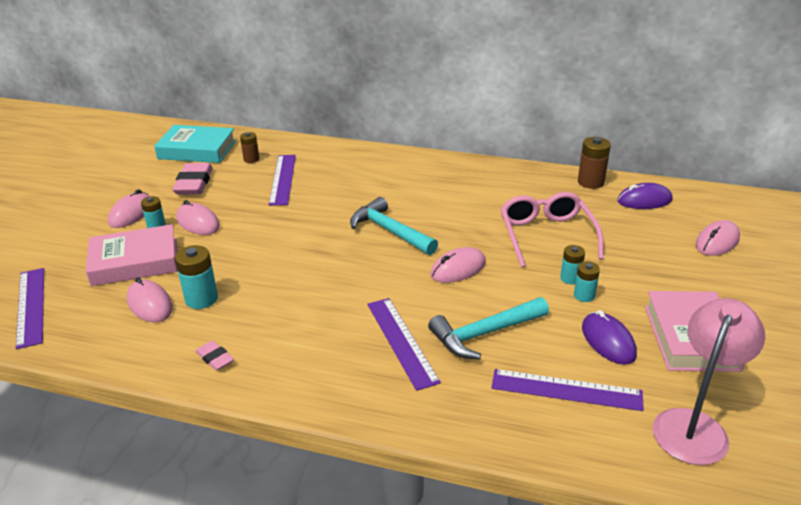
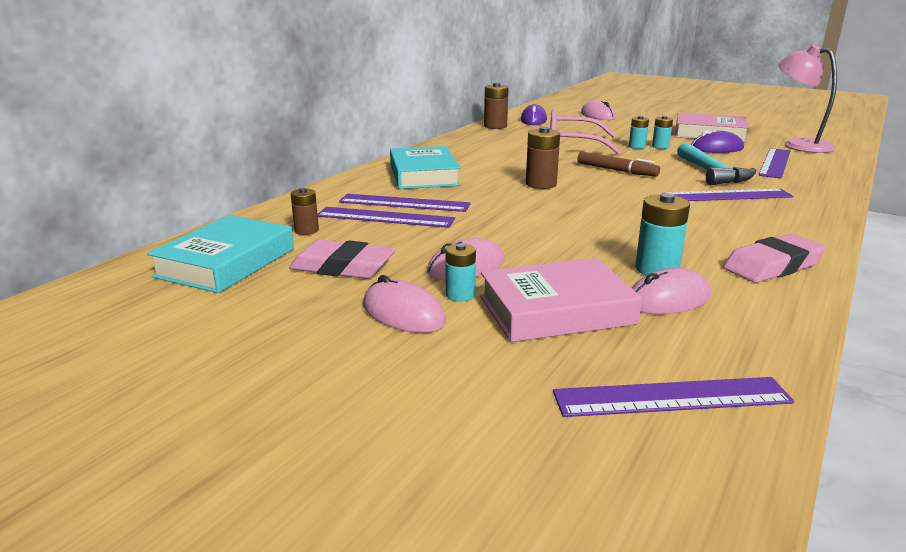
camera: 75 degrees left, 10 degrees down
pink book [86,224,178,286] -> pink book turned 75 degrees clockwise [480,258,642,342]
pink eraser [195,340,234,371] -> pink eraser [723,234,826,283], size x1.86
turquoise hammer [350,197,438,255] -> brown battery [526,127,560,189]
pink mouse [430,247,486,283] -> brown marker [577,151,660,177]
none -> purple ruler [339,194,471,212]
none -> turquoise book [390,146,460,189]

